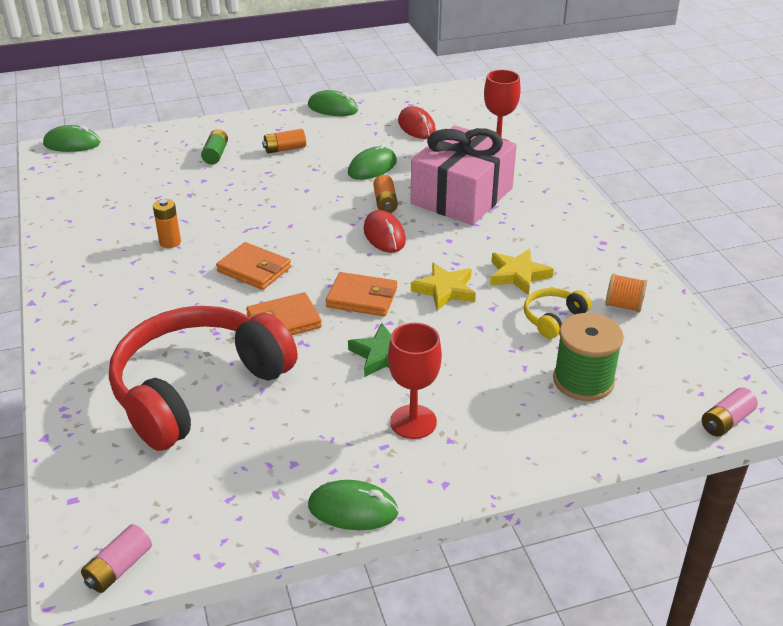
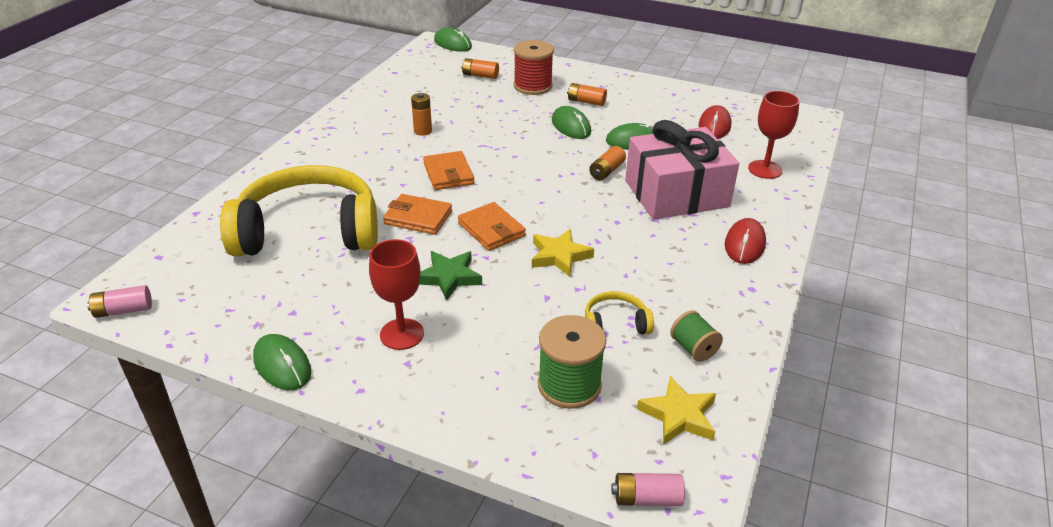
camera: 40 degrees right, 0 degrees up
red headphones [109,306,298,451] -> yellow headphones [220,165,378,256]
green battery [201,129,228,165] -> red spool [514,40,554,95]
green mouse [308,90,358,116] -> green mouse moved to [552,106,591,139]
red mouse [363,210,406,253] -> red mouse moved to [725,218,766,264]
yellow star [490,249,553,296] -> yellow star moved to [637,376,716,445]
orange spool [605,273,647,313] -> green spool [670,310,723,362]
none -> orange battery [461,58,499,79]

